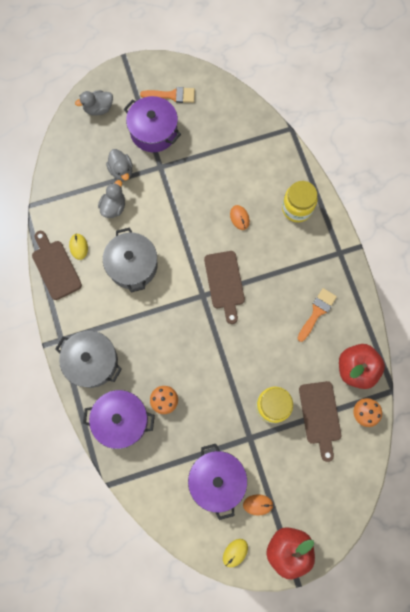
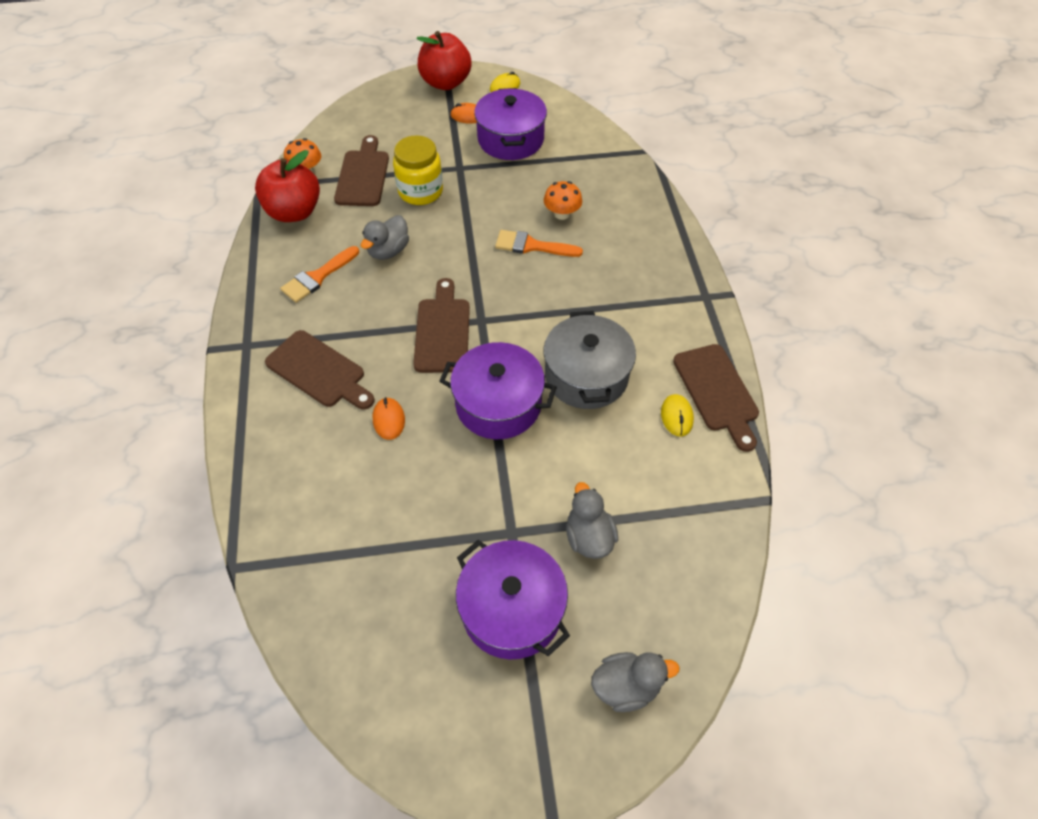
camera: 170 degrees left, 20 degrees down
grey pot [55,331,122,388] -> none
purple pot [83,390,155,449] -> purple pot moved to [439,342,557,439]
grey duck [98,180,125,218] -> grey duck moved to [361,215,409,260]
orange brush [140,87,195,103] -> orange brush moved to [495,230,583,257]
yellow jar [282,181,318,222] -> none
none -> brown cutting board [265,330,375,410]

